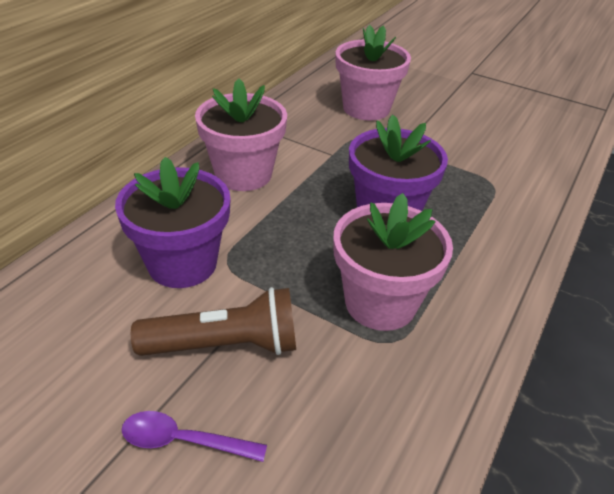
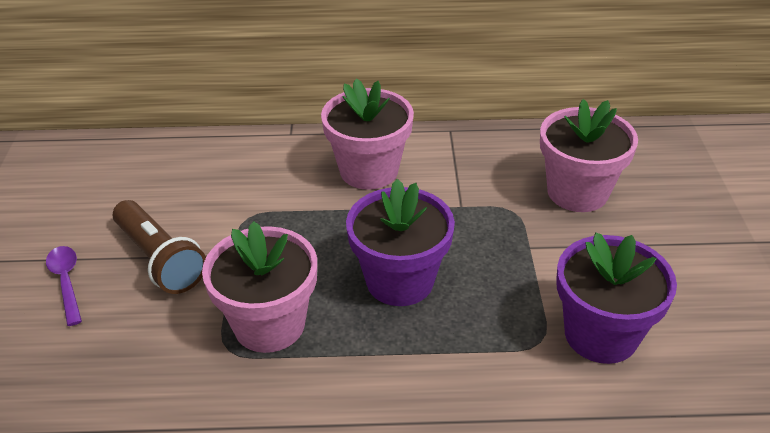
camera: 60 degrees right, 0 degrees up
purple flower pot [115,157,231,288] -> purple flower pot moved to [556,232,677,364]

